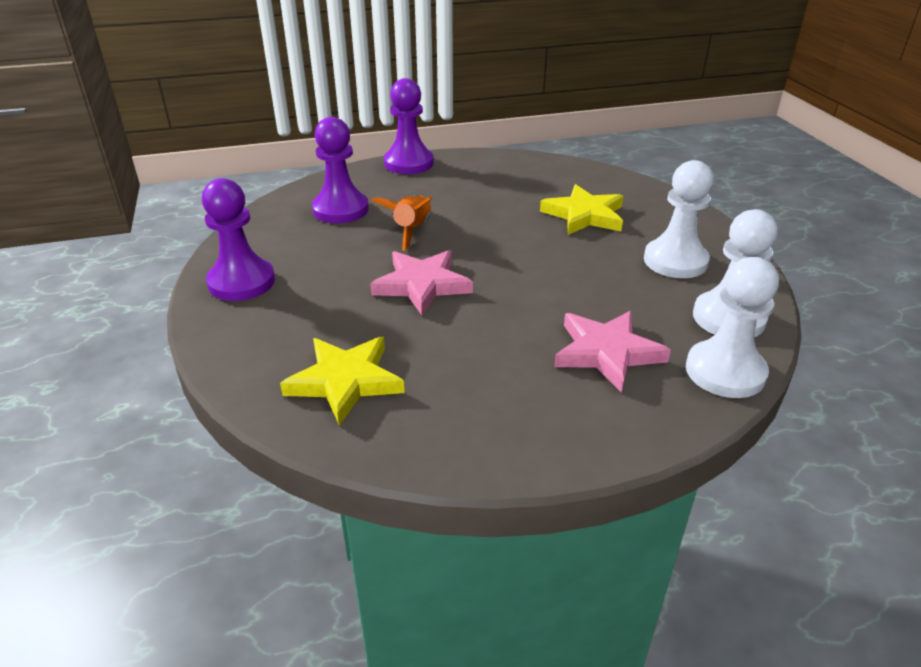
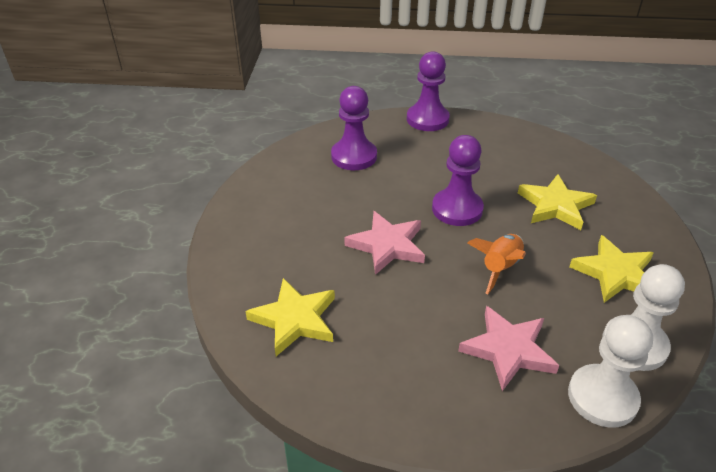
camera: 20 degrees right, 5 degrees up
purple pawn [202,178,275,301] -> purple pawn moved to [432,135,484,226]
orange rocket [371,193,433,251] -> orange rocket moved to [467,234,526,294]
white pawn [644,160,714,278] -> yellow star [569,235,654,303]

